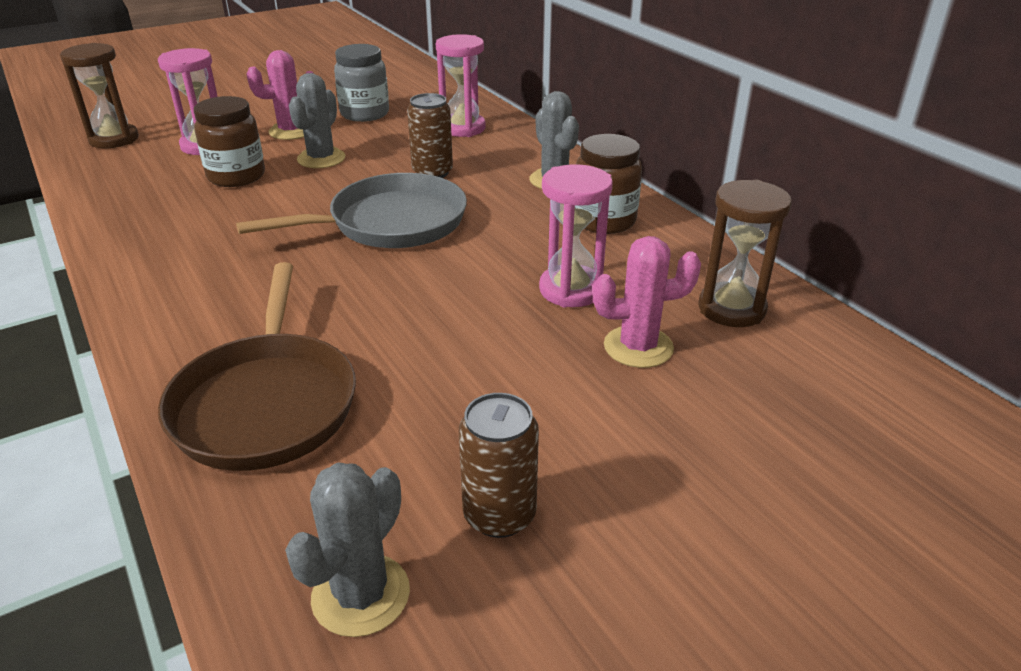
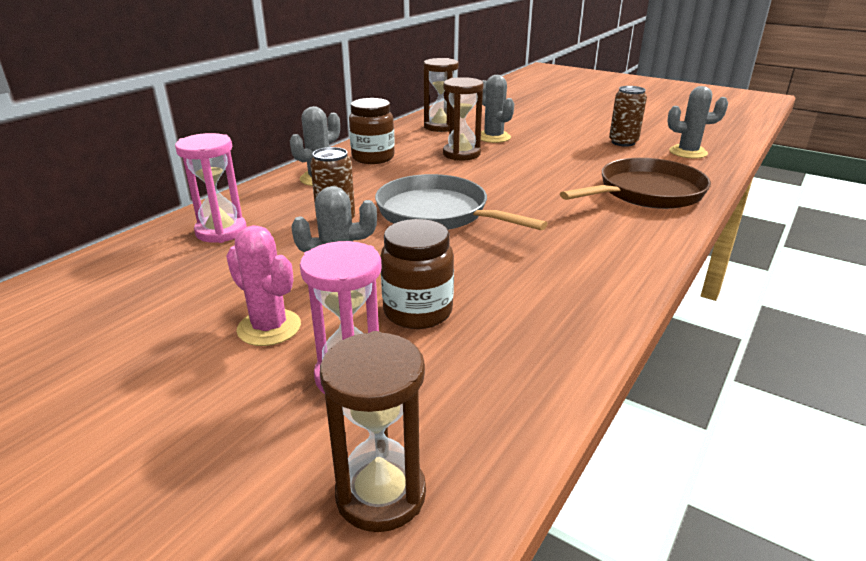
camera: 115 degrees left, 5 degrees down
grey jar [334,44,389,122] -> none
pink hourglass [539,164,613,307] -> brown hourglass [443,77,484,161]
pink cactus [593,236,701,368] -> grey cactus [481,75,514,143]

